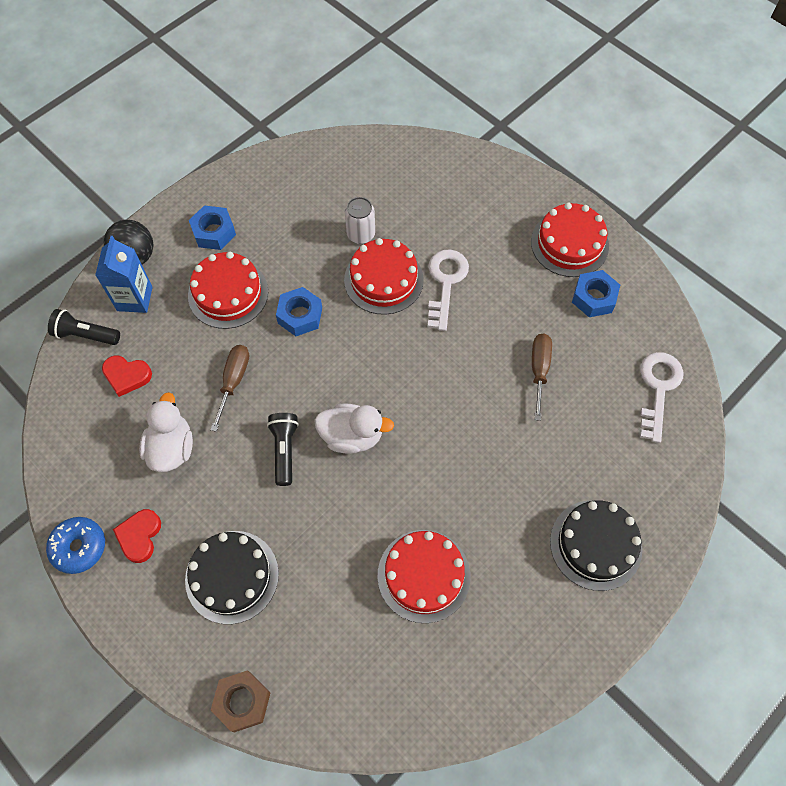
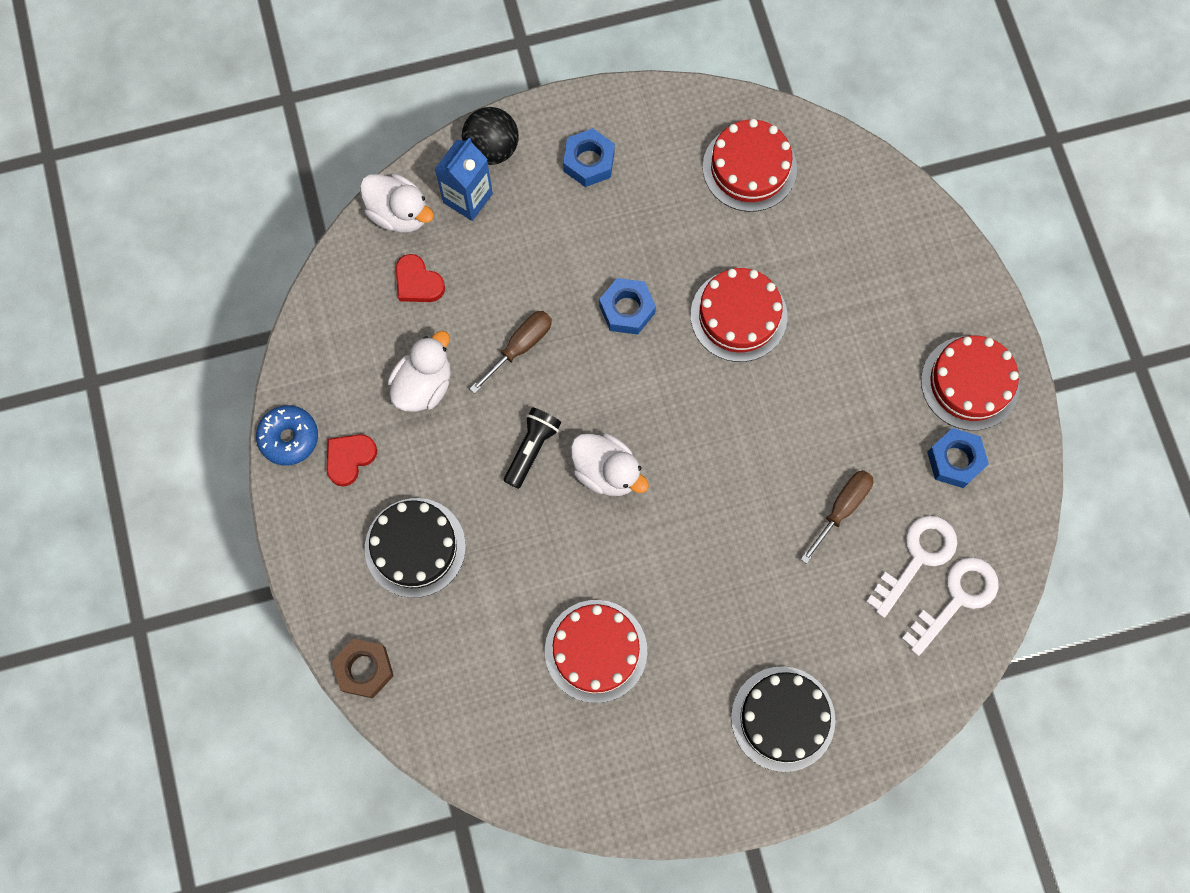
camera: 30 degrees right, 10 degrees up
black flashlight [48,309,120,345] -> white duck [360,174,434,233]
red cake [188,252,268,329] -> red cake moved to [703,119,797,212]
white can [345,197,375,244] -> none
white key [428,250,469,331] -> white key moved to [866,515,958,618]

